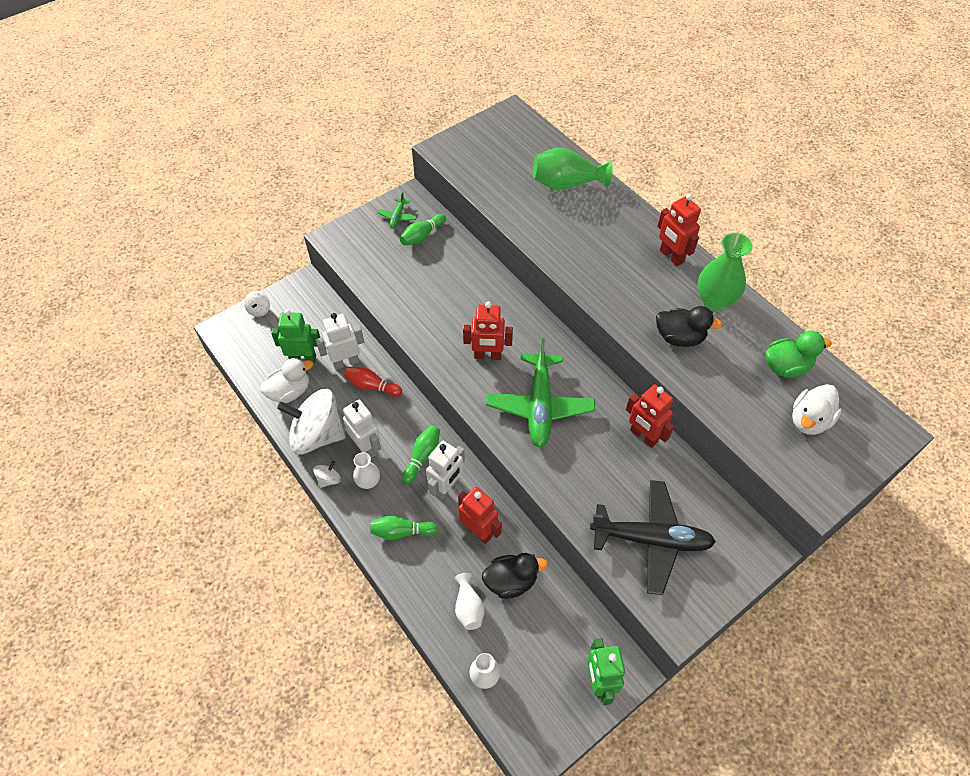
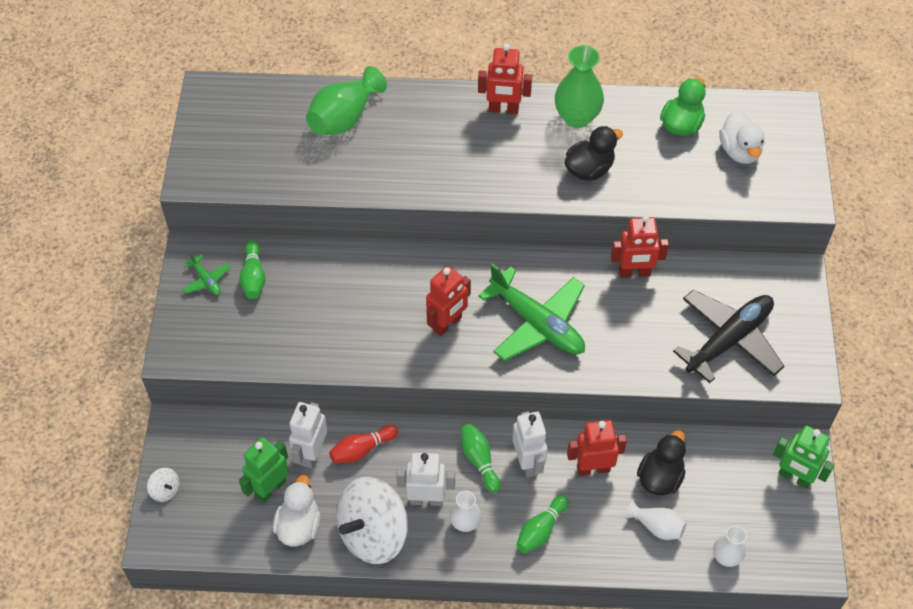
camera: 50 degrees left, 0 degrees up
white spinning top [313,461,341,488] -> none

